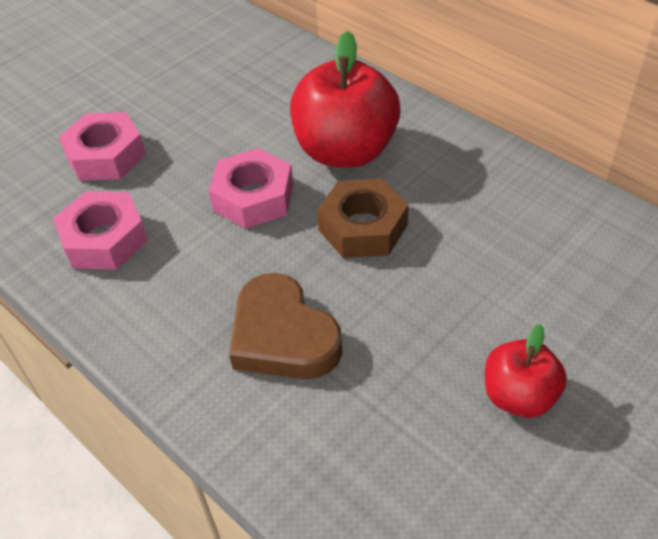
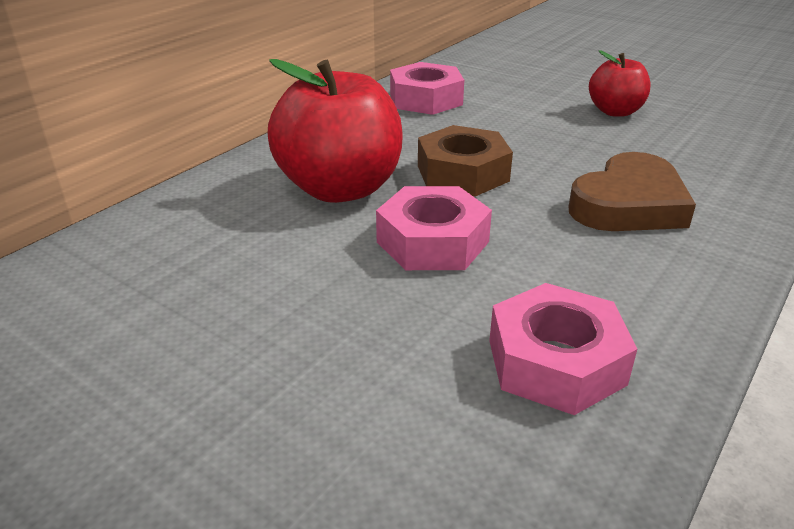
camera: 100 degrees left, 15 degrees down
pink nut [59,112,146,181] -> pink nut moved to [390,62,464,115]

